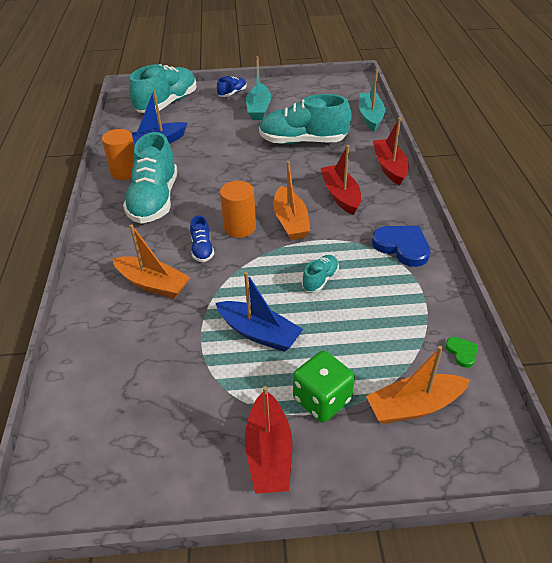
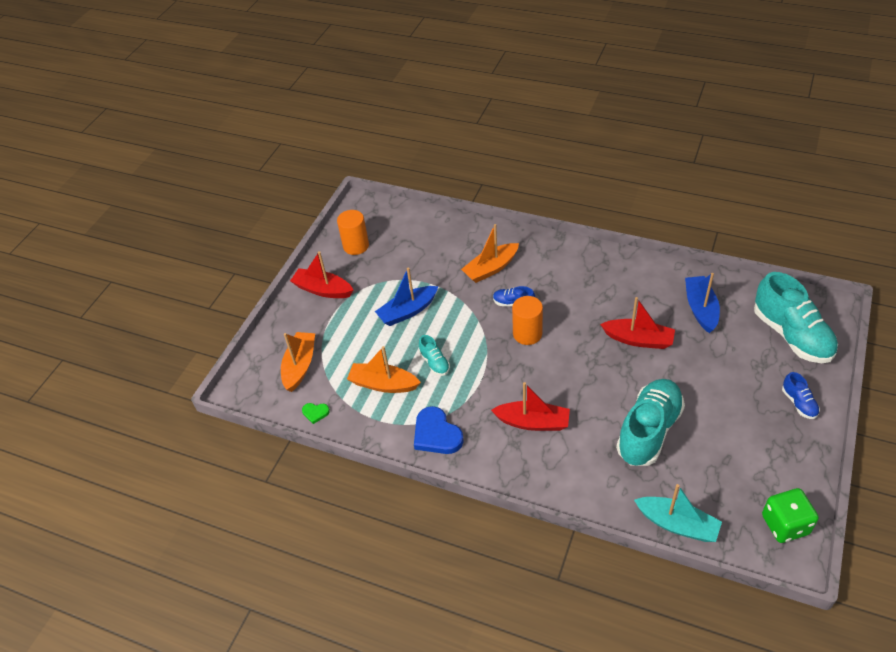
camera: 120 degrees right, 5 degrees up
orange cylinder [102,129,135,180] -> orange cylinder moved to [337,210,369,255]
turquoise shoe [123,132,177,223] -> none
turquoise boat [246,56,271,120] -> none
orange boat [273,161,310,240] -> orange boat moved to [347,346,421,393]
green dice [293,350,355,422] -> green dice moved to [762,488,819,543]
blue heart [372,226,430,267] -> blue heart turned 75 degrees clockwise [414,406,464,454]
red boat [373,118,409,185] -> red boat moved to [600,297,675,349]

